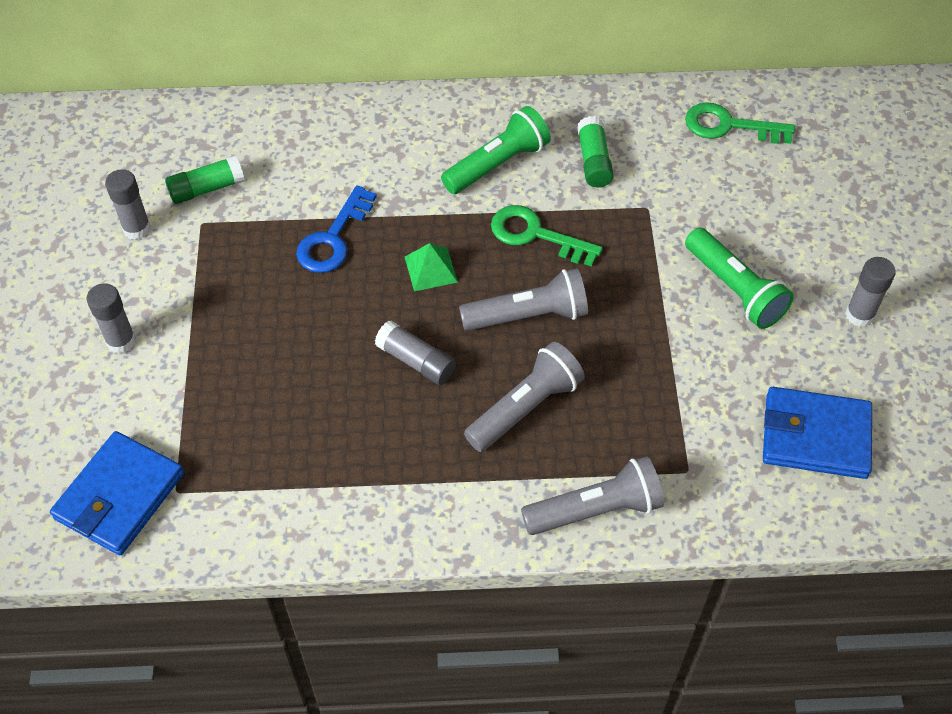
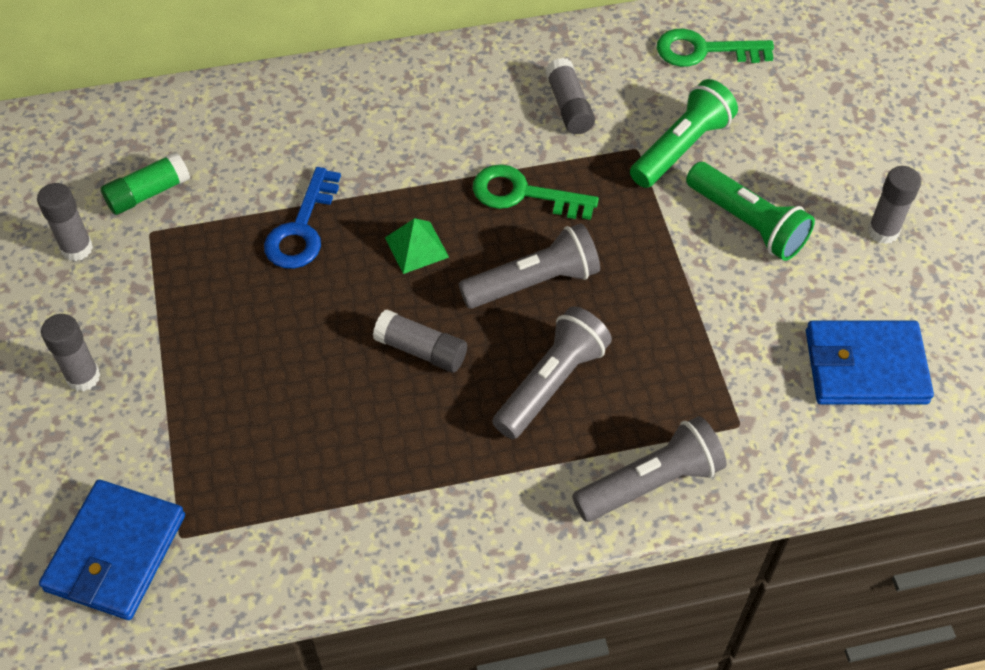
camera: 10 degrees left, 0 degrees up
green flashlight [441,106,551,194] -> green flashlight moved to [630,79,738,188]
green glue stick [577,116,613,187] -> grey glue stick [545,58,595,134]

